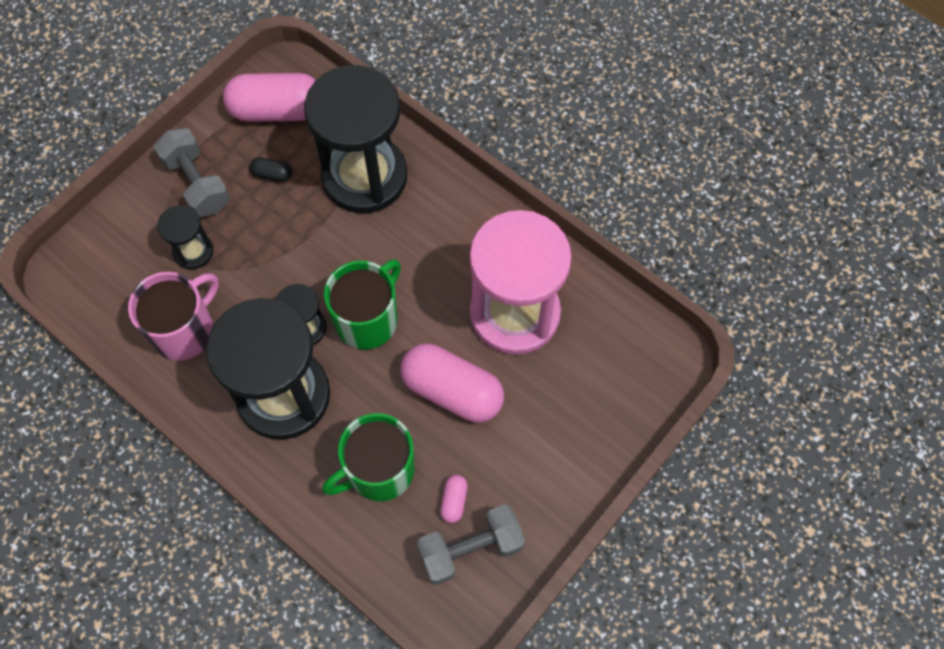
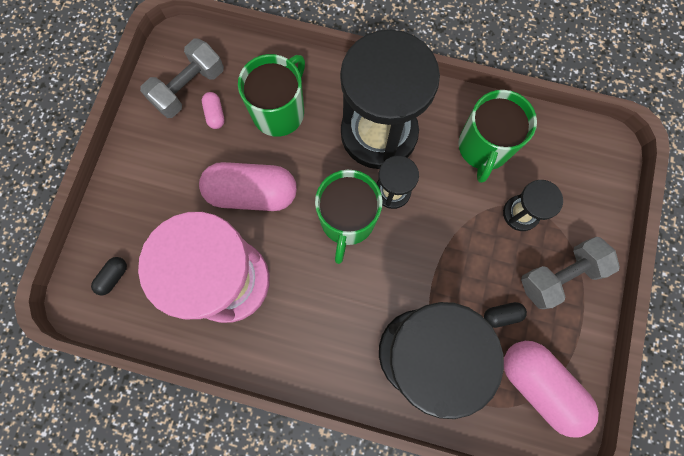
camera: 155 degrees right, 10 degrees up
pink mug [128,272,219,361] -> green mug [458,90,537,183]
grey dumbbell [154,128,230,217] -> grey dumbbell turned 60 degrees counterclockwise [521,237,620,309]
pink capsule [223,73,316,122] -> pink capsule turned 75 degrees clockwise [504,341,599,438]
none -> black capsule [91,257,127,295]

